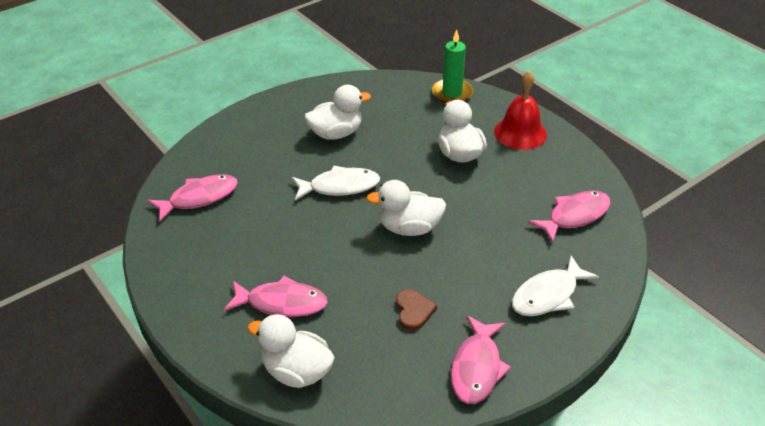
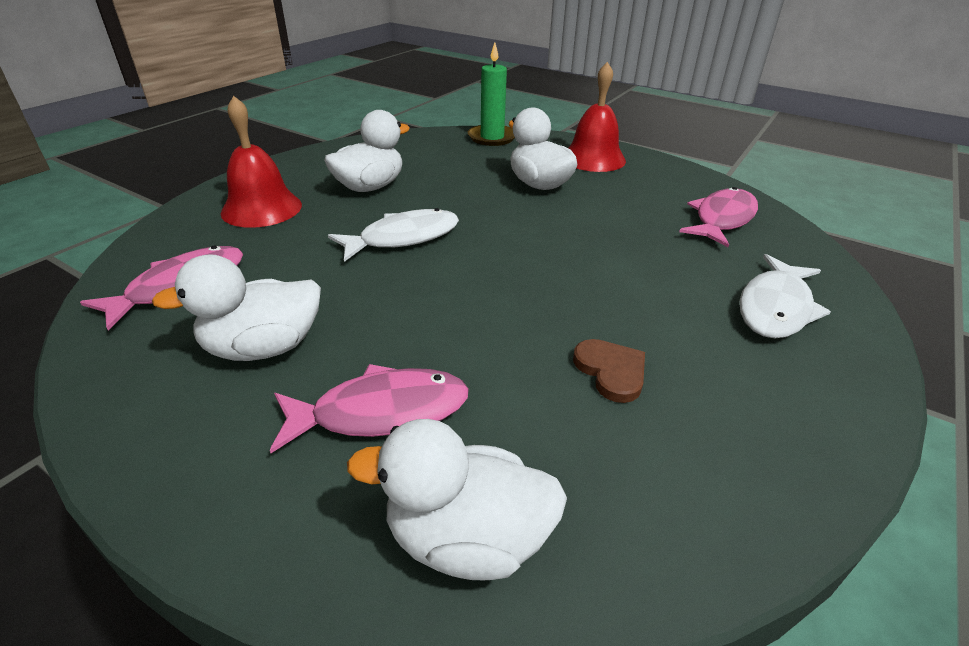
camera: 20 degrees left, 5 degrees down
white duck [366,180,446,236] -> white duck moved to [151,254,321,361]
pink fish [451,315,511,404] -> none
none -> red bell [221,96,302,228]

